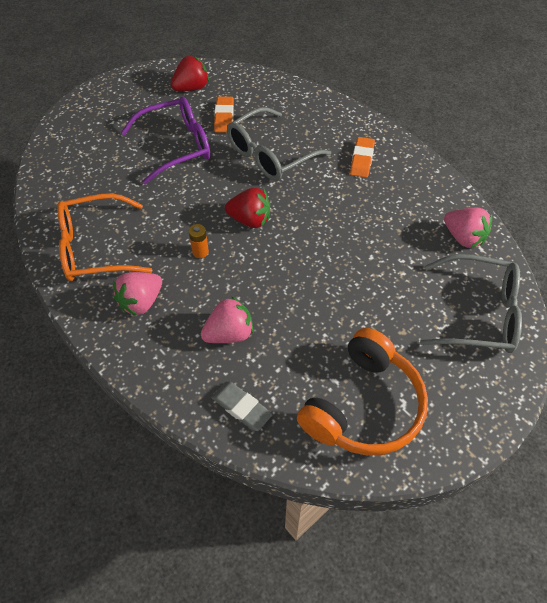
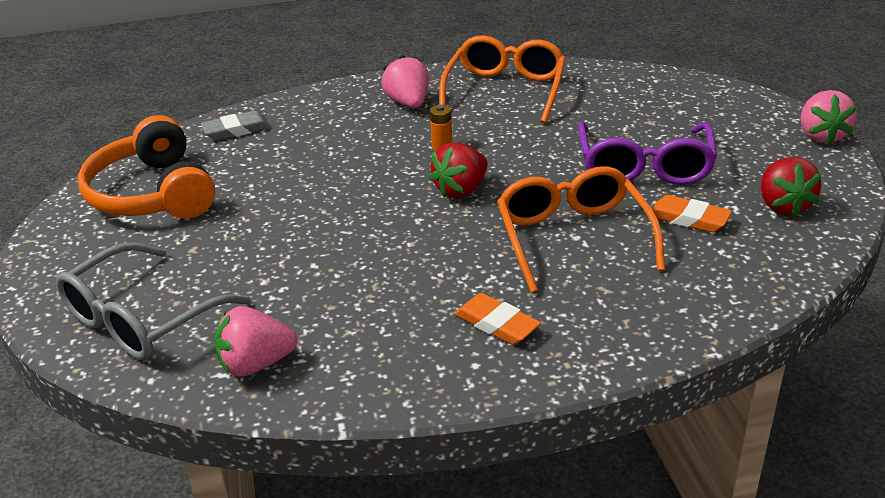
camera: 120 degrees right, 20 degrees down
pink strawberry [201,296,254,343] -> pink strawberry moved to [801,90,857,144]
grey glasses [227,107,331,181] -> orange glasses [497,166,665,293]

